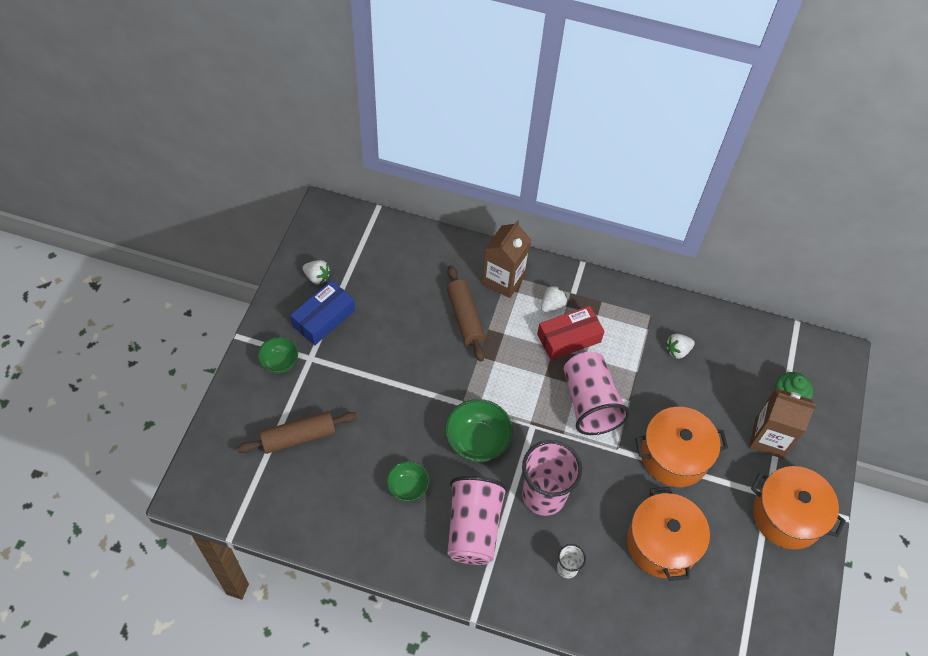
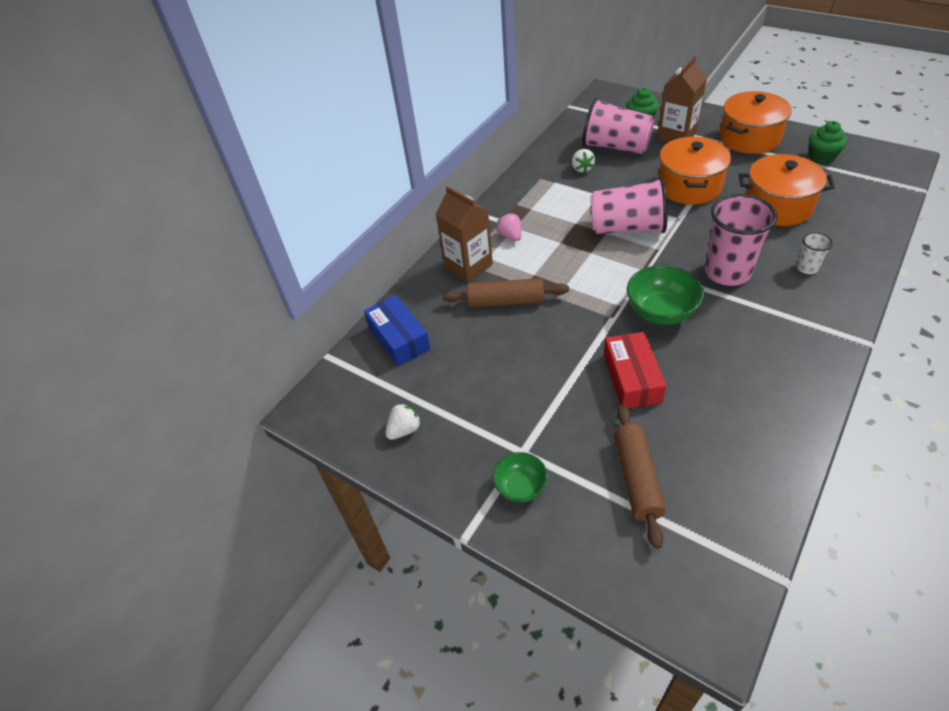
camera: 65 degrees left, 10 degrees down
blue box [290,280,355,345] -> blue box moved to [364,295,431,366]
green bowl [386,461,429,502] -> none
pink cup [447,476,508,565] -> pink cup moved to [583,98,655,154]
red box [537,306,605,360] -> red box moved to [604,332,666,408]
white strawberry [541,285,567,312] -> pink strawberry [496,213,522,241]
none -> green cupcake [809,121,847,164]

